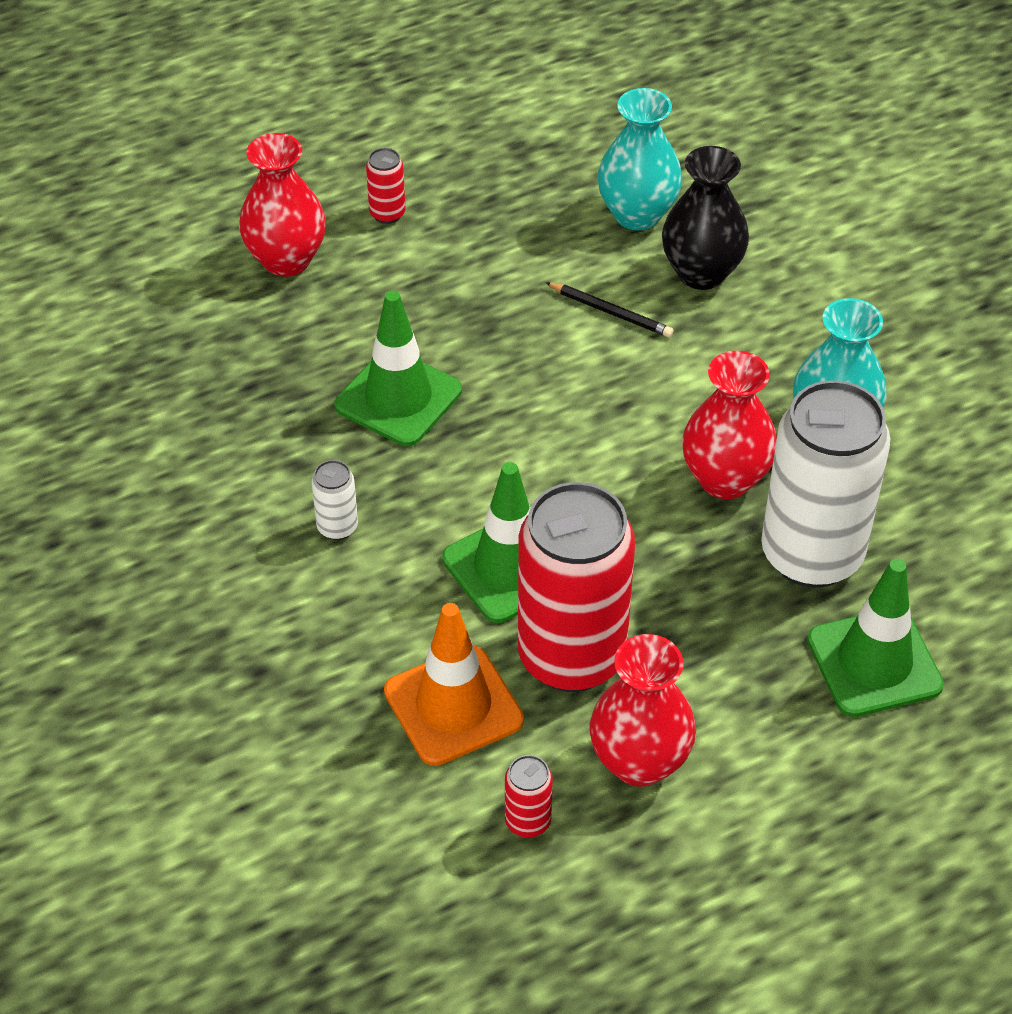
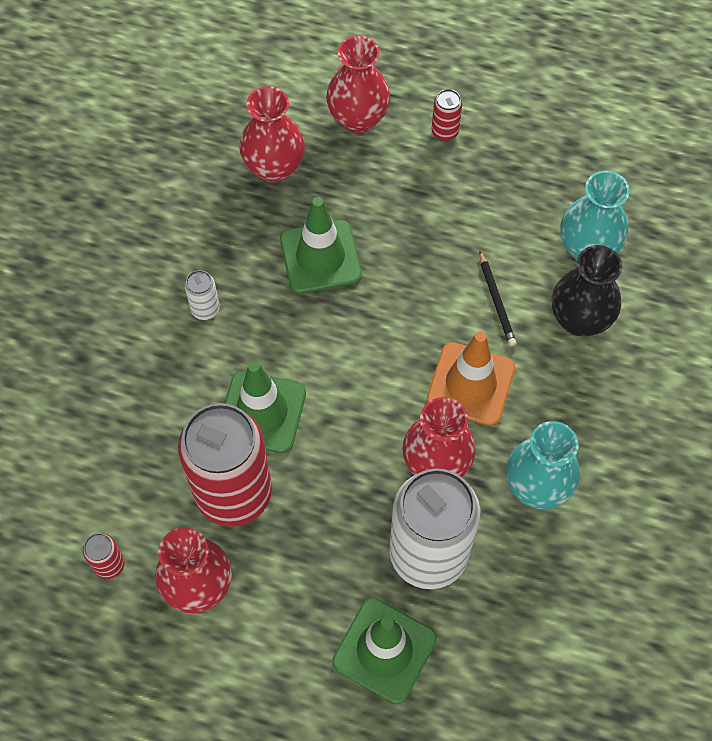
camera: 45 degrees right, 15 degrees up
orange traffic cone [384,603,524,766] -> orange traffic cone moved to [426,331,515,426]
none -> red vase [239,86,305,183]

